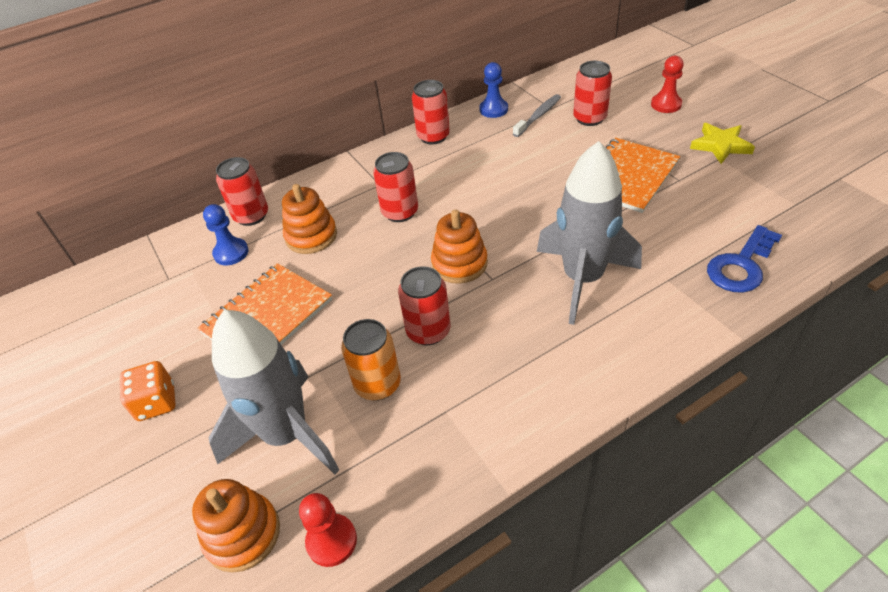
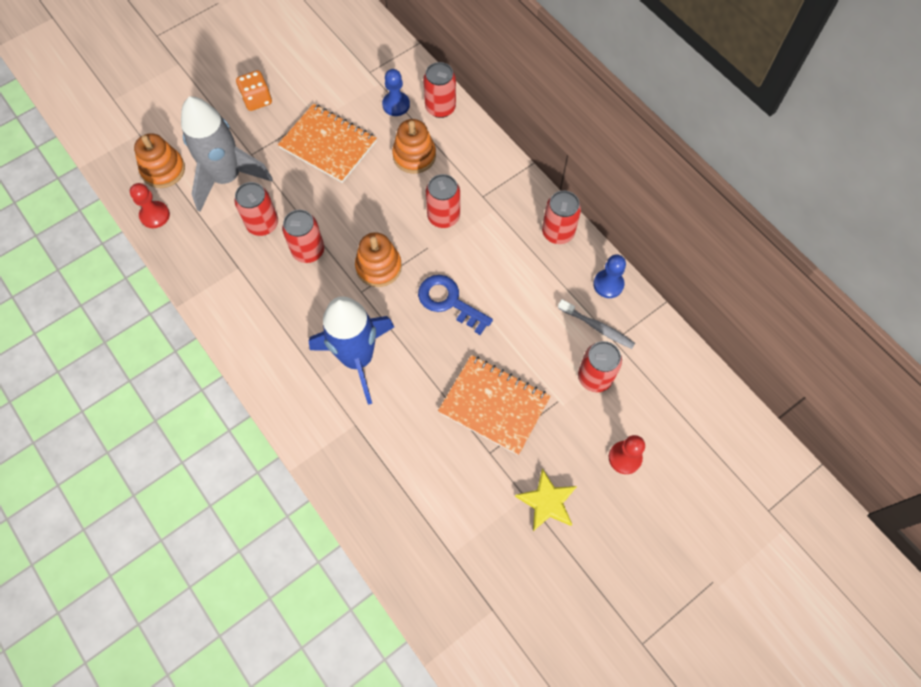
camera: 80 degrees right, 20 degrees up
orange can [341,319,401,400] -> red can [234,182,278,236]
grey rocket [537,141,642,325] -> blue rocket [309,296,394,405]
blue key [707,225,782,293] -> blue key moved to [418,275,493,335]

